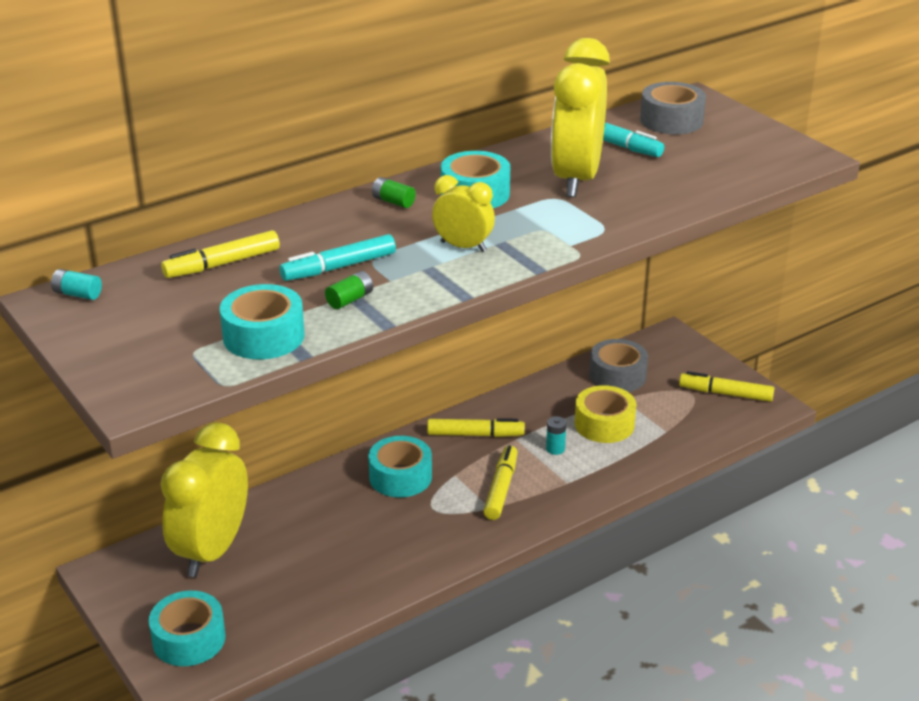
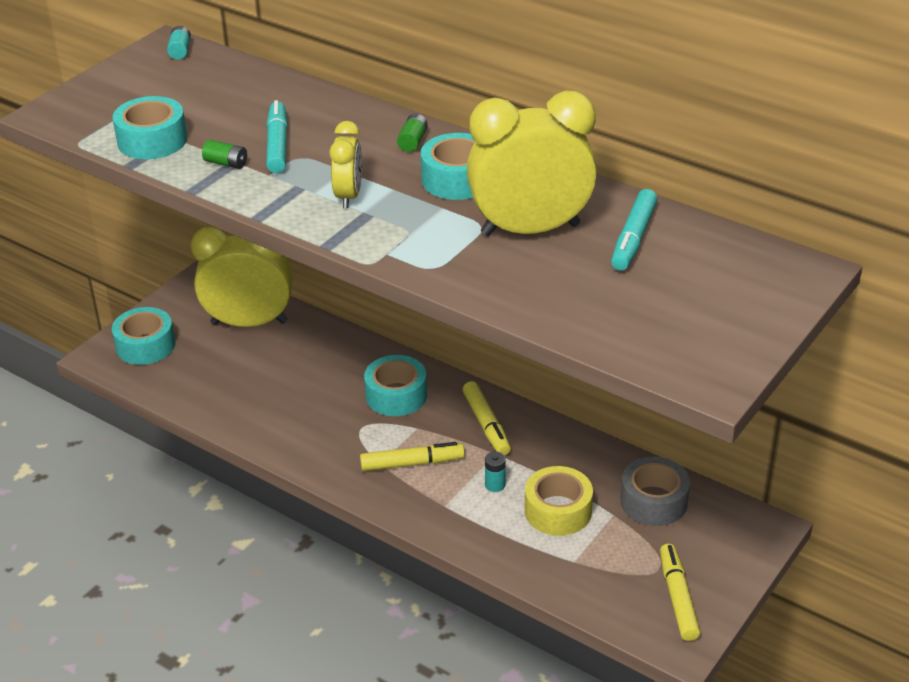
camera: 70 degrees right, 5 degrees up
yellow marker [161,230,280,278] -> none
turquoise marker [279,234,396,281] -> turquoise marker turned 45 degrees clockwise [266,100,288,173]
grey tape [640,82,706,134] -> none

